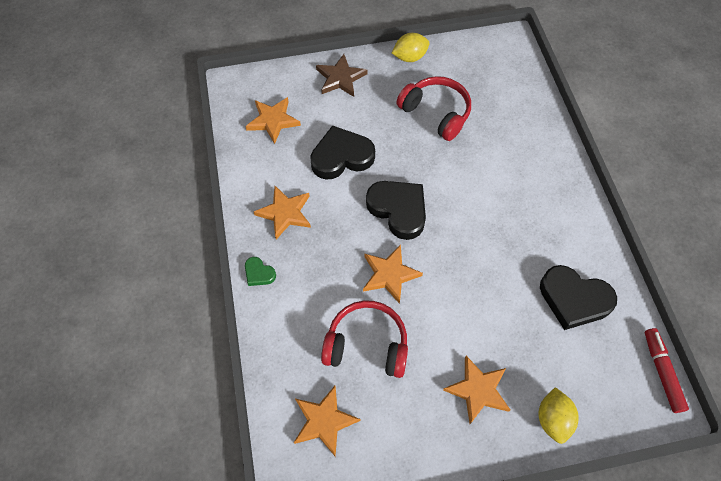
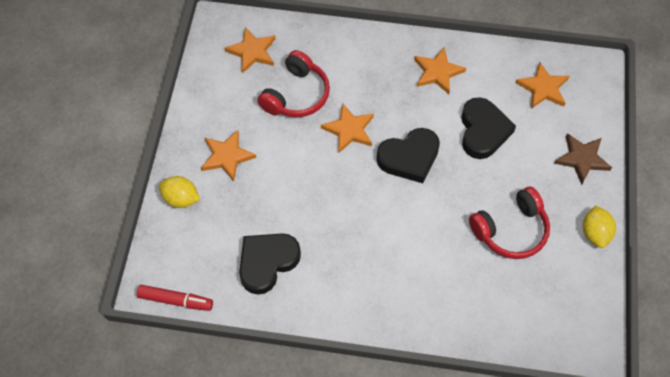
camera: 110 degrees right, 0 degrees up
green heart [245,257,276,286] -> none

